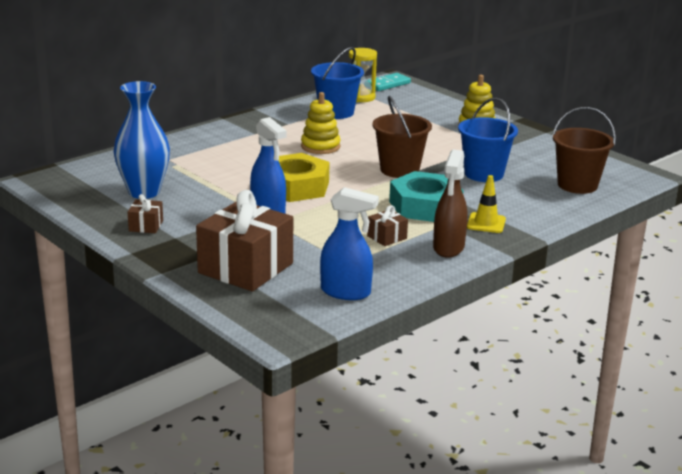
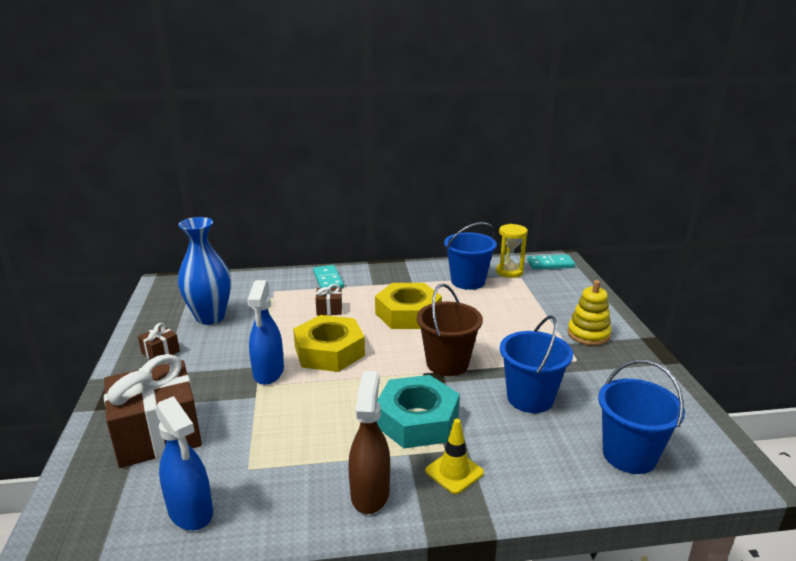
camera: 35 degrees right, 0 degrees up
yellow stacking toy [301,92,341,154] -> yellow nut [375,283,442,329]
brown gift [367,205,408,246] -> brown gift moved to [316,284,342,315]
brown spray bottle [433,150,468,258] -> brown spray bottle turned 135 degrees clockwise [348,371,390,514]
brown bucket [552,107,616,194] -> blue bucket [598,360,685,474]
none -> turquoise domino [313,265,344,289]

